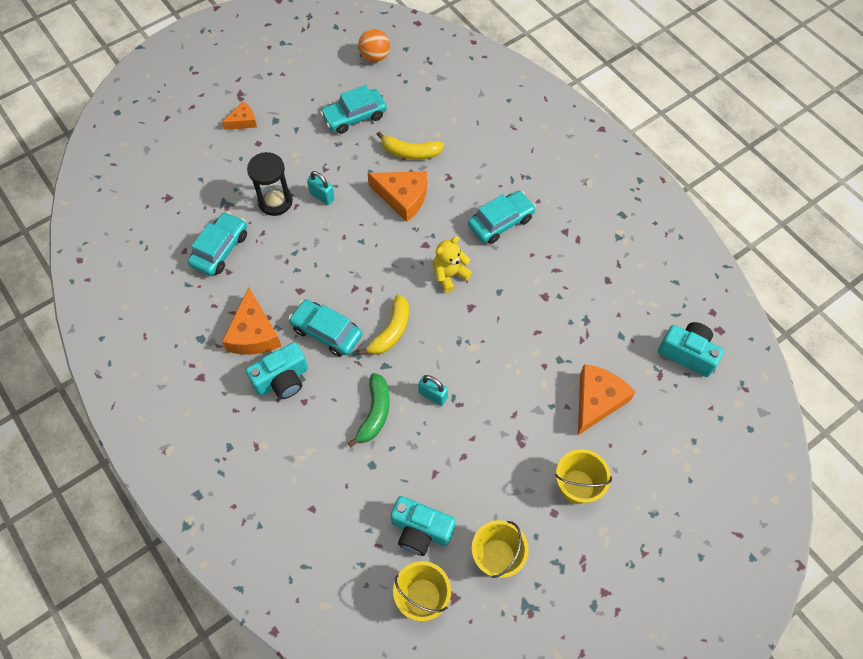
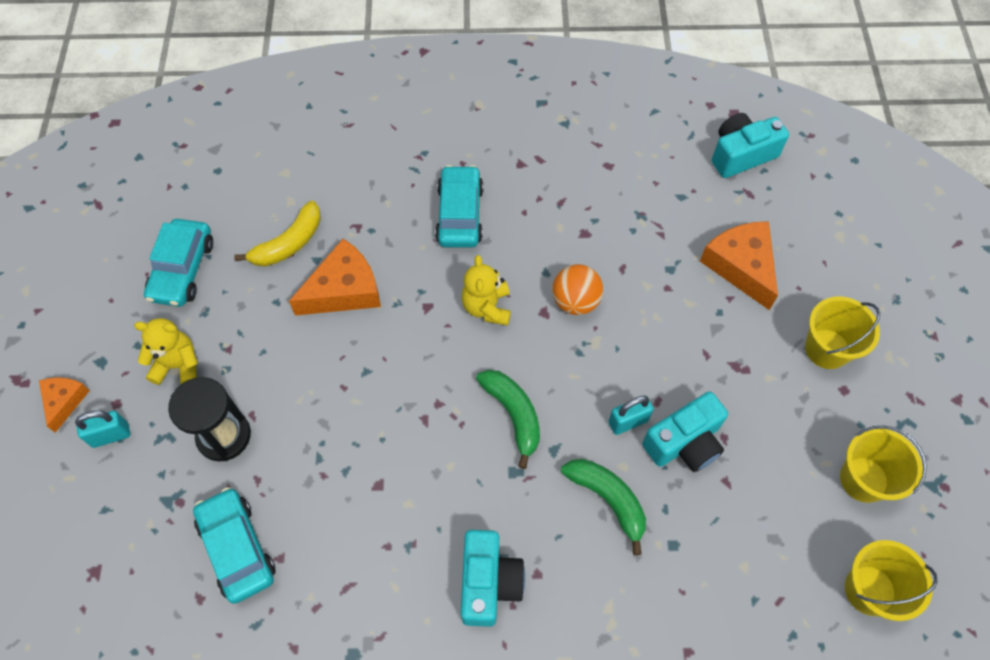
camera: 55 degrees left, 0 degrees up
orange cheese [222,288,281,355] -> none
turquoise car [289,299,362,357] -> none
turquoise padlock [307,171,335,205] -> turquoise padlock moved to [75,411,130,448]
orange ball [358,29,390,62] -> orange ball moved to [552,264,603,315]
yellow banana [358,294,409,355] -> green banana [476,370,540,469]
turquoise camera [390,496,456,556] -> turquoise camera moved to [642,391,728,472]
none -> yellow teddy bear [134,318,198,385]

